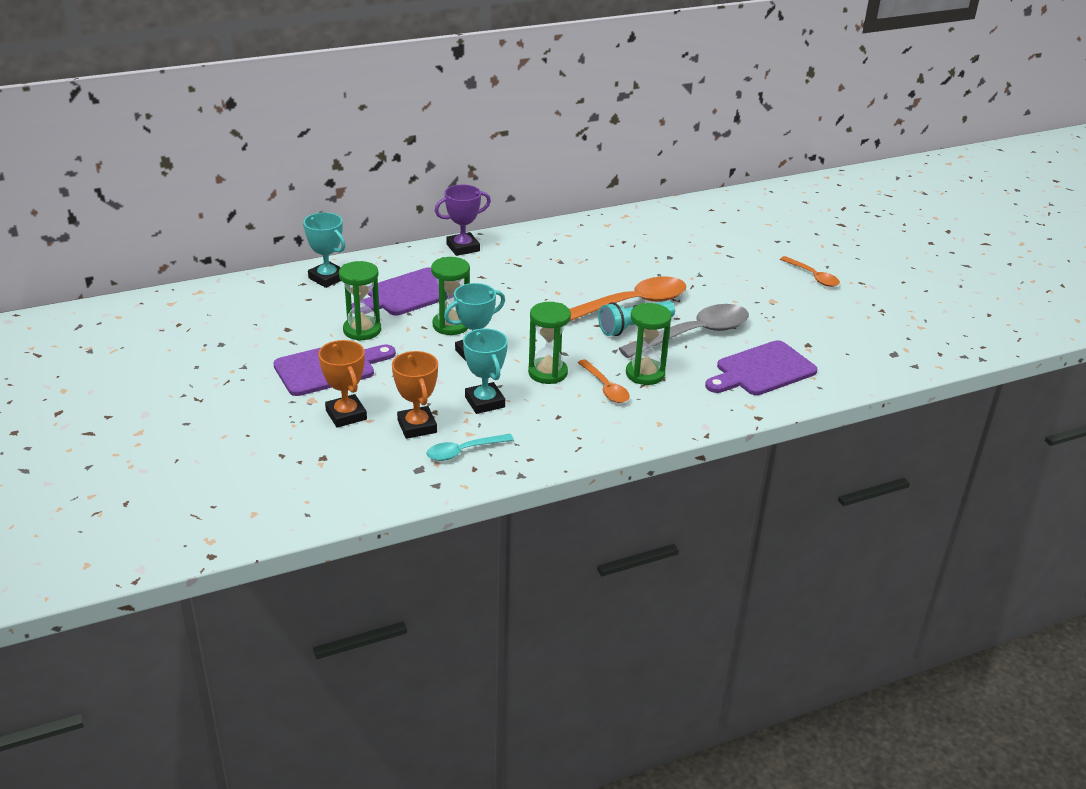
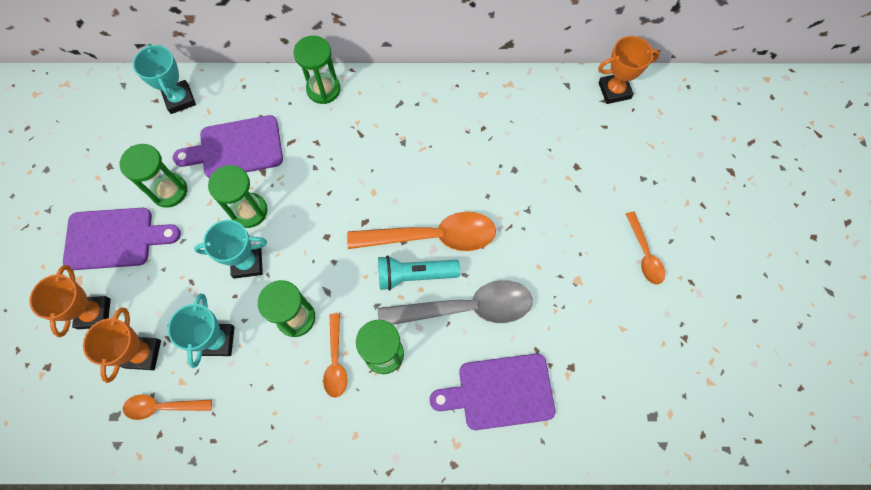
camera: 25 degrees right, 35 degrees up
turquoise spoon [426,434,514,461] -> orange spoon [123,394,212,420]
purple trophy [435,185,491,256] -> green hourglass [293,36,340,104]
none -> orange trophy [598,36,660,104]

